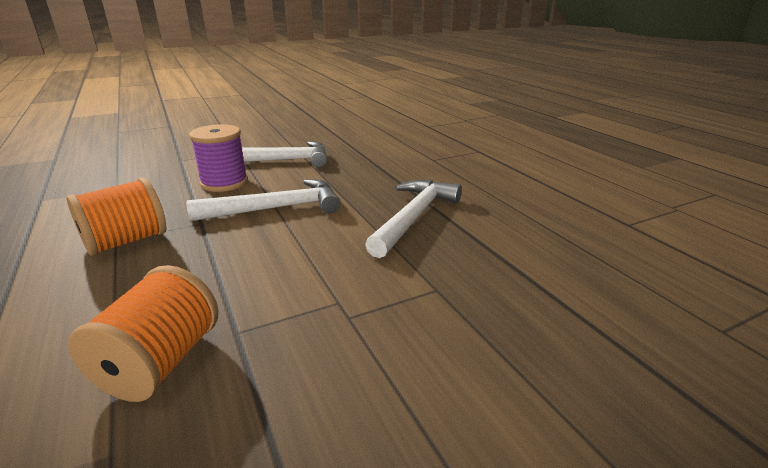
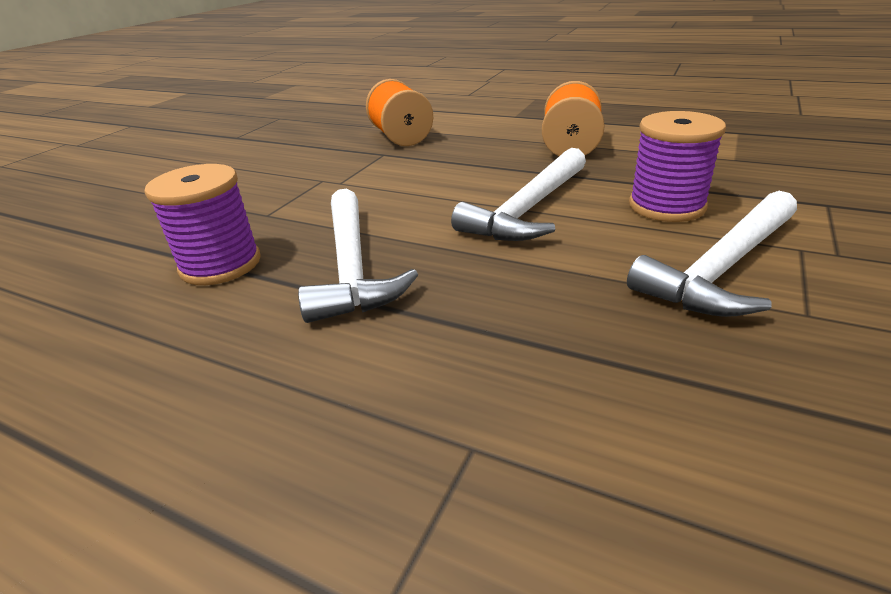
camera: 145 degrees right, 5 degrees up
none -> purple spool [144,164,261,285]

